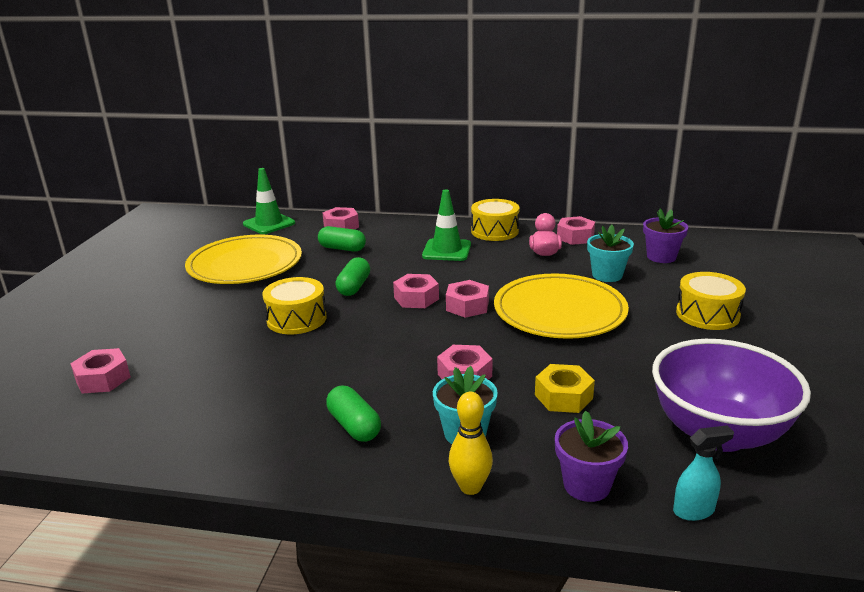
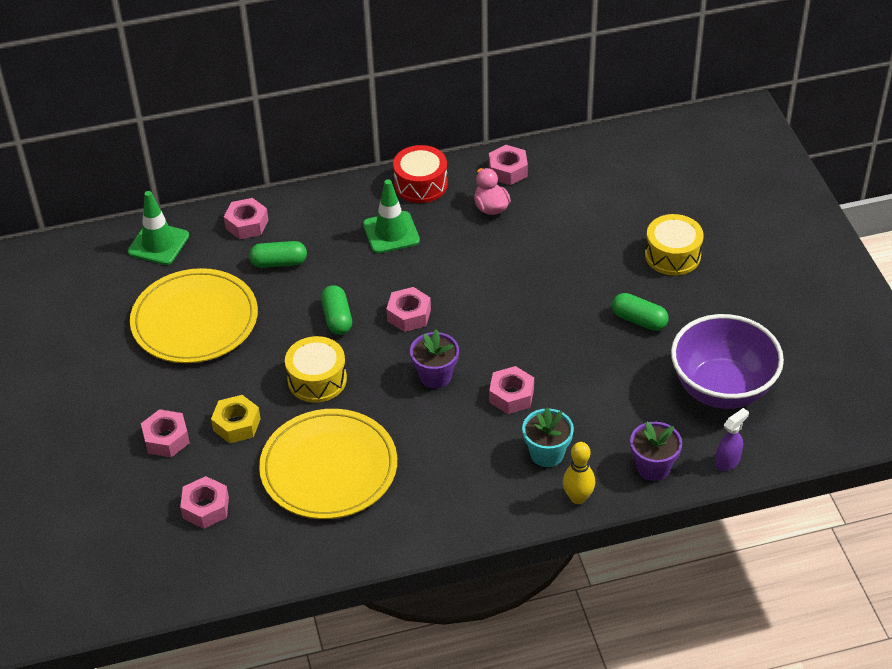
camera: 25 degrees left, 20 degrees up
green capsule [326,386,381,442] -> green capsule moved to [612,293,668,331]
pink nut [446,280,489,318] -> pink nut moved to [141,409,190,457]
yellow drum [471,199,519,241] -> red drum [393,145,448,203]
yellow plate [494,273,629,339] -> yellow plate moved to [259,409,397,519]
yellow nut [535,364,595,413] -> yellow nut moved to [211,395,261,443]
turquoise flower pot [587,225,634,282] -> none
purple flower pot [643,209,688,263] -> purple flower pot moved to [410,329,459,388]
turquoise spray bottle [673,425,734,521] -> purple spray bottle [715,408,749,471]

